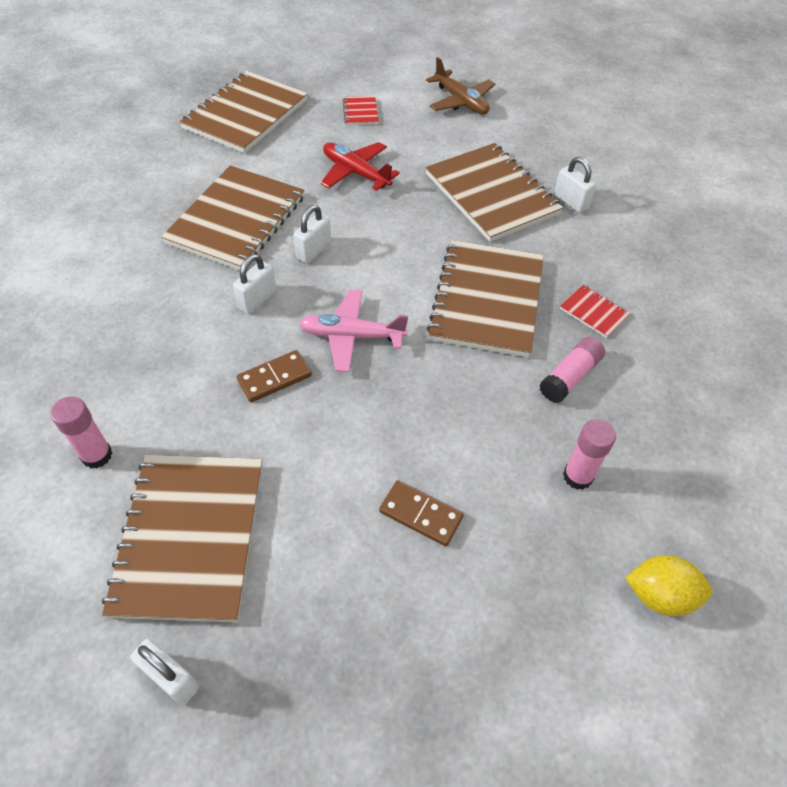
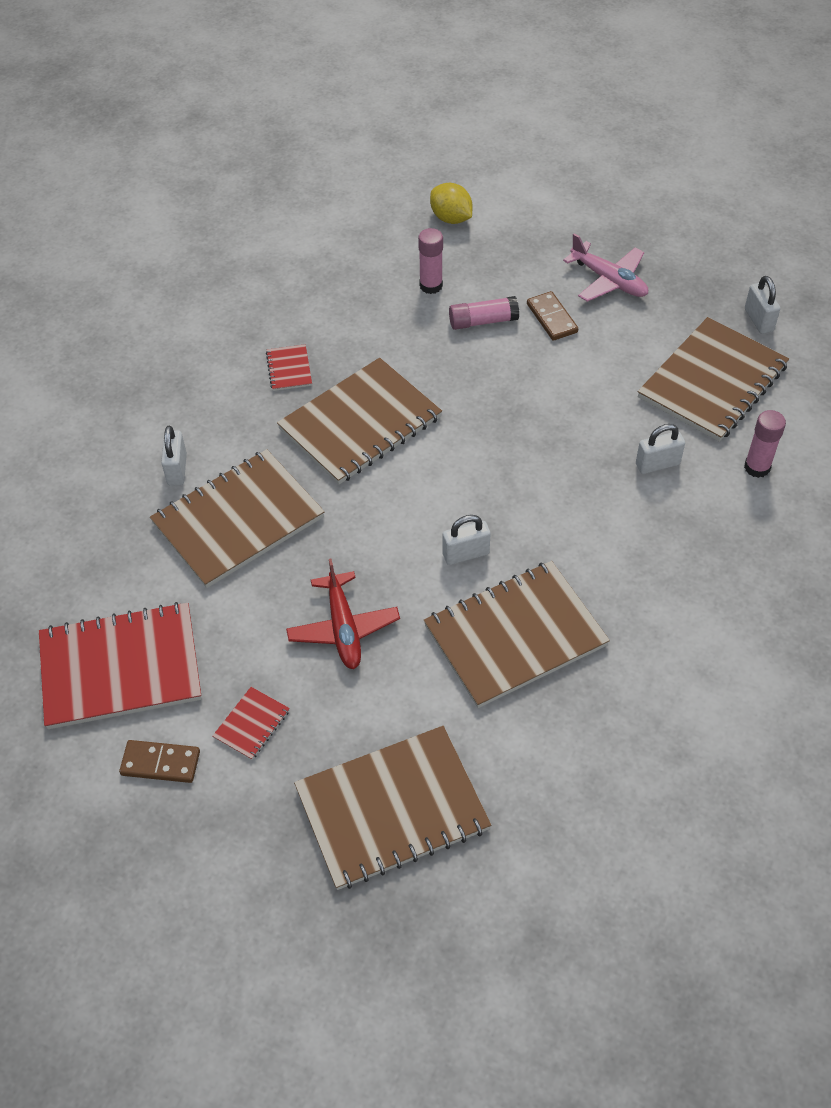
camera: 140 degrees left, 0 degrees up
white padlock [233,254,277,314] -> white padlock moved to [636,424,685,474]
brown domino [237,350,312,402] -> brown domino moved to [119,740,200,783]
pink plane [299,290,408,372] -> pink plane moved to [563,233,648,302]
brown plane [426,57,495,115] -> red notebook [39,602,202,729]
brown notebook [426,143,563,242] -> brown notebook turned 45 degrees clockwise [150,449,325,588]
pink glue stick [539,336,605,403] -> pink glue stick moved to [449,296,519,330]

